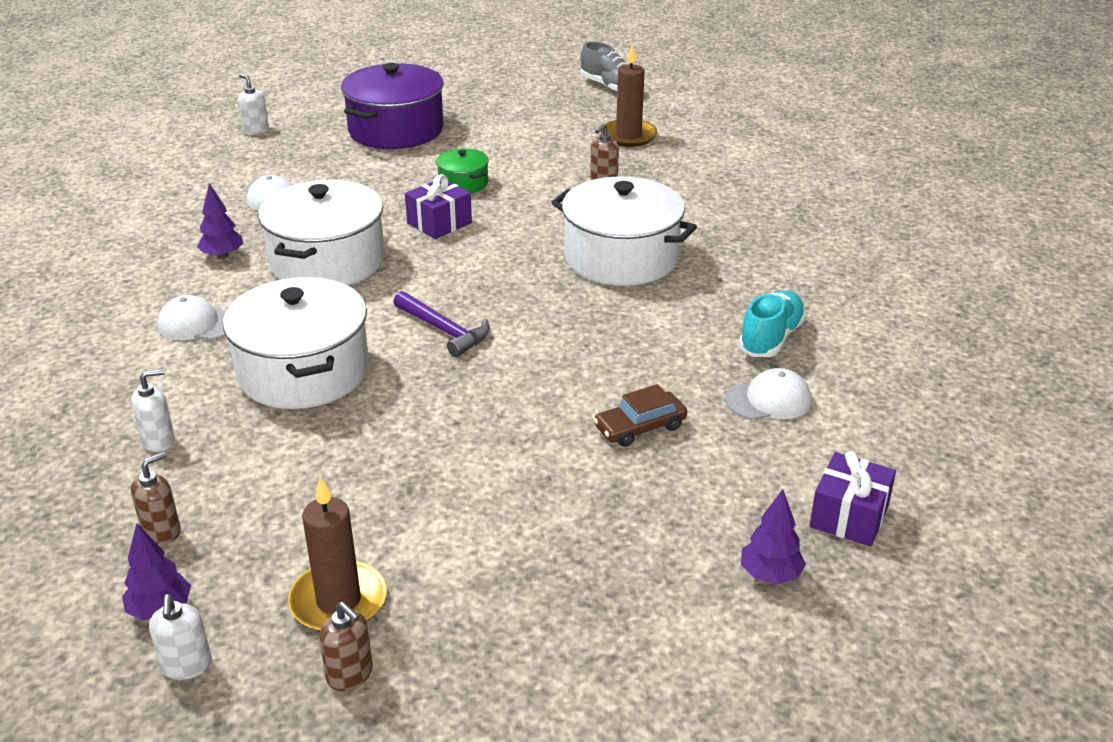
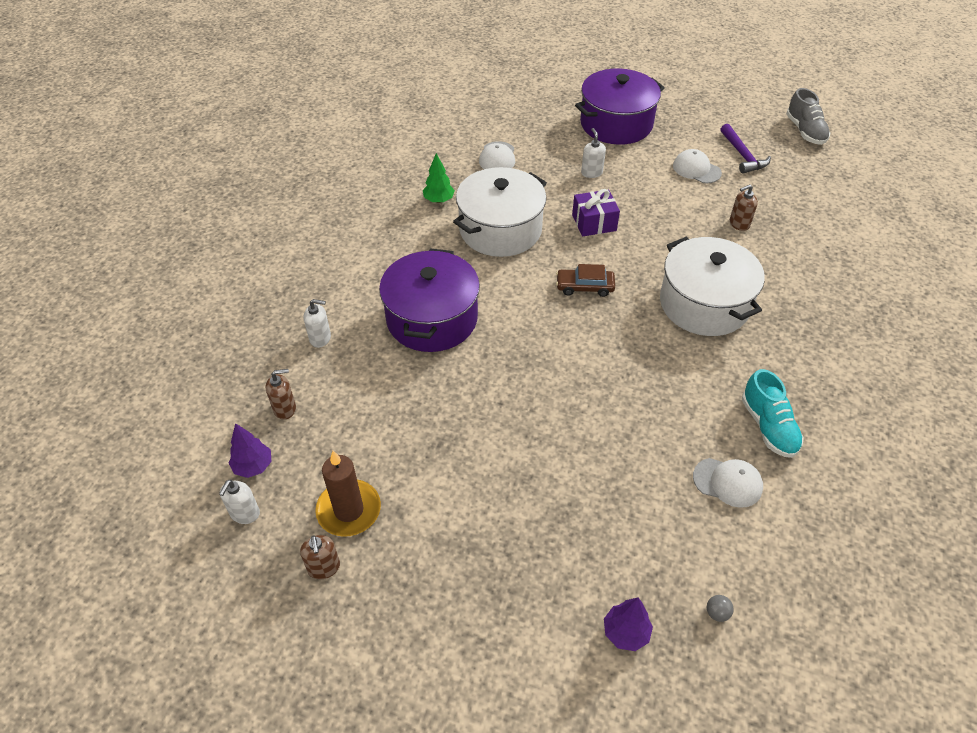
camera: 30 degrees right, 15 degrees up
white cap [157,295,226,340] -> white cap moved to [673,149,722,183]
purple tree [197,183,243,259] -> green tree [423,153,455,203]
white pot [223,277,369,409] -> purple pot [379,248,480,352]
white soap dispenser [238,74,269,135] -> white soap dispenser moved to [581,128,606,178]
purple hammer [393,291,490,357] -> purple hammer moved to [720,124,771,174]
green pot [436,148,489,193] -> none
brown car [593,384,687,447] -> brown car moved to [556,264,615,297]
brown candle [601,44,657,147] -> none
turquoise shoe [738,290,806,357] -> turquoise shoe turned 105 degrees clockwise [742,369,804,458]
purple gift [809,451,896,547] -> grey ball [707,595,734,622]

